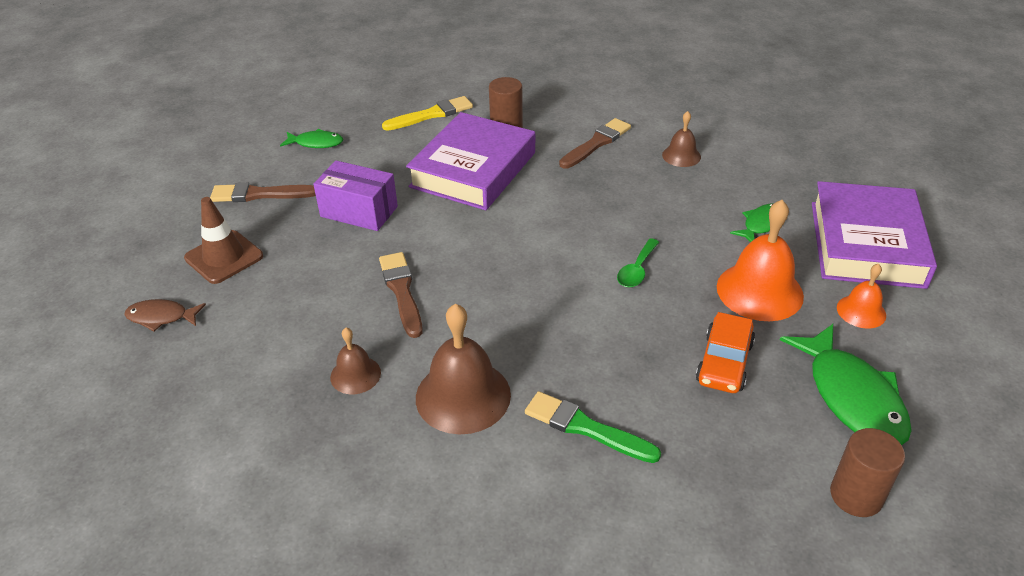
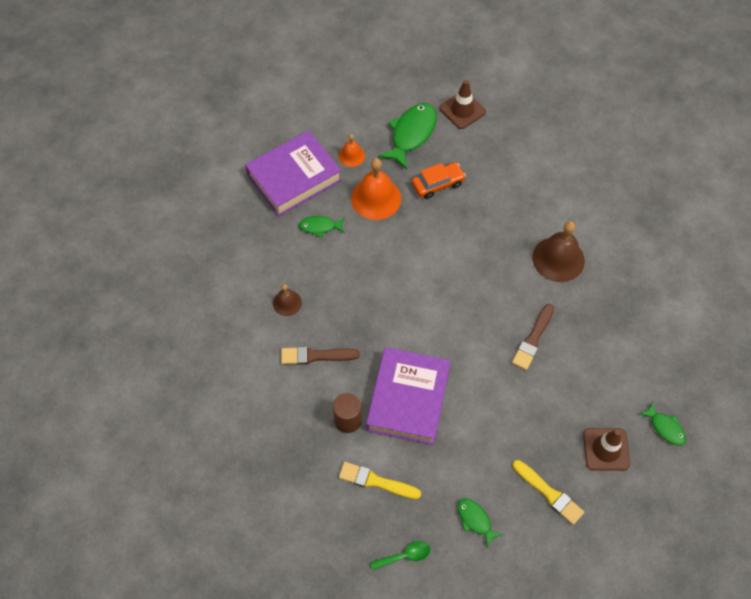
camera: 135 degrees left, 20 degrees up
brown fish [124,299,206,331] -> green fish [640,402,686,446]
brown brush [210,183,316,202] -> yellow brush [513,460,584,525]
purple box [313,161,398,231] -> none
brown bell [330,328,381,394] -> none
purple book [406,112,535,210] -> purple book turned 60 degrees counterclockwise [366,347,451,445]
green brush [525,391,661,463] -> none
green spoon [617,238,659,287] -> green spoon moved to [370,541,430,570]
brown cylinder [830,428,905,517] -> brown traffic cone [439,80,486,129]

